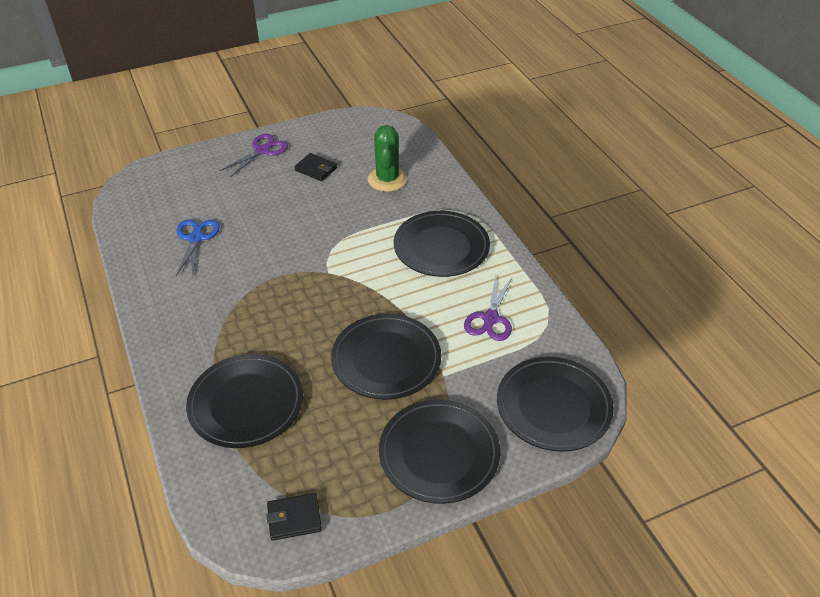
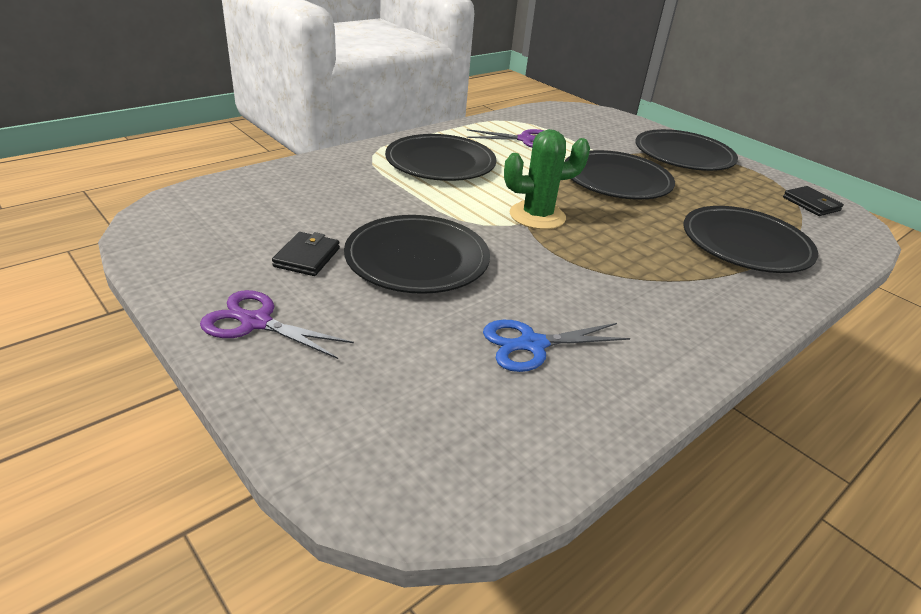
camera: 110 degrees left, 10 degrees down
green cactus [368,125,407,192] -> green cactus moved to [504,129,590,229]
black plate [497,357,614,452] -> black plate moved to [344,215,490,294]

